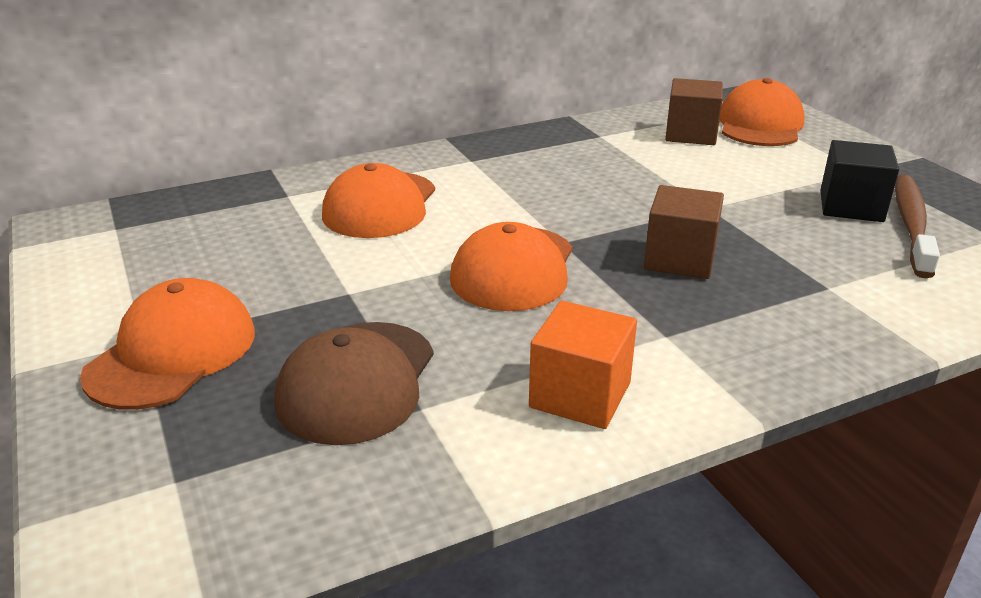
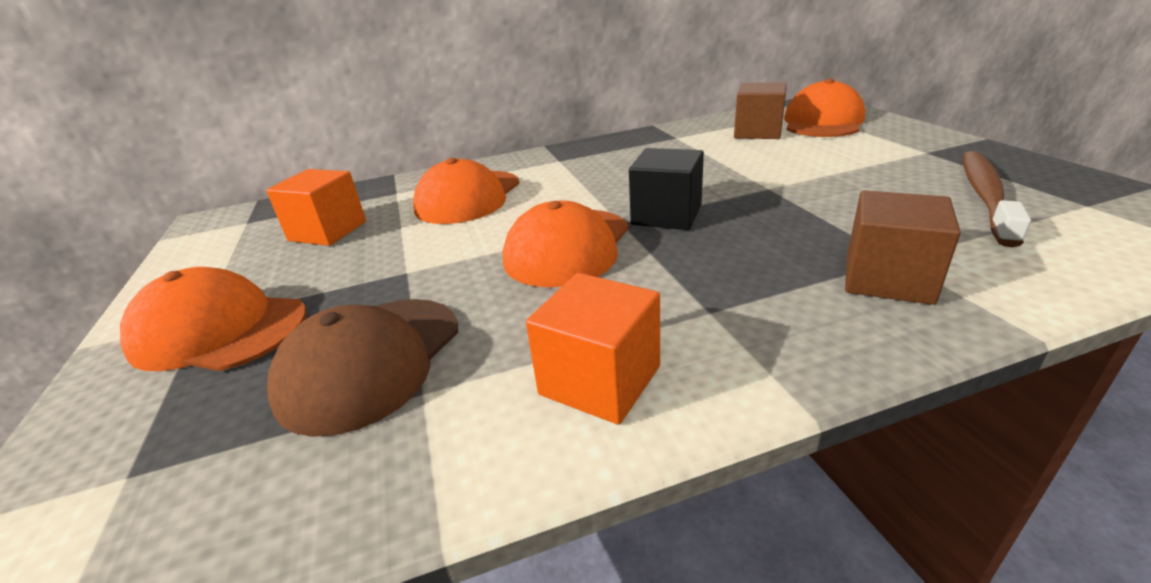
camera: 10 degrees right, 0 degrees up
orange cap [80,278,255,410] -> orange cap turned 105 degrees counterclockwise [120,267,306,371]
brown cube [644,185,724,279] -> brown cube moved to [845,190,961,305]
black cube [820,140,899,222] -> black cube moved to [629,148,704,230]
none -> orange cube [266,169,366,246]

